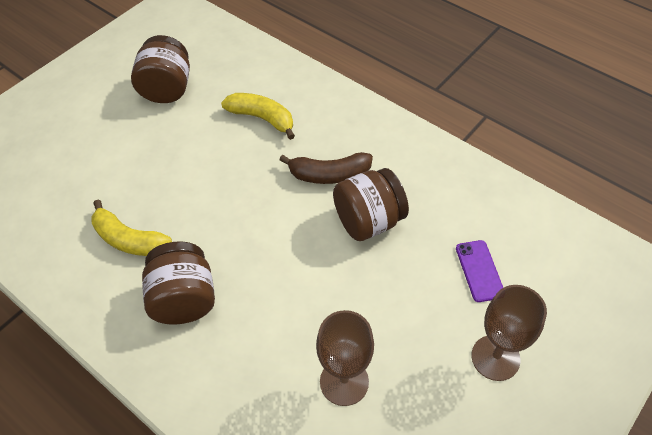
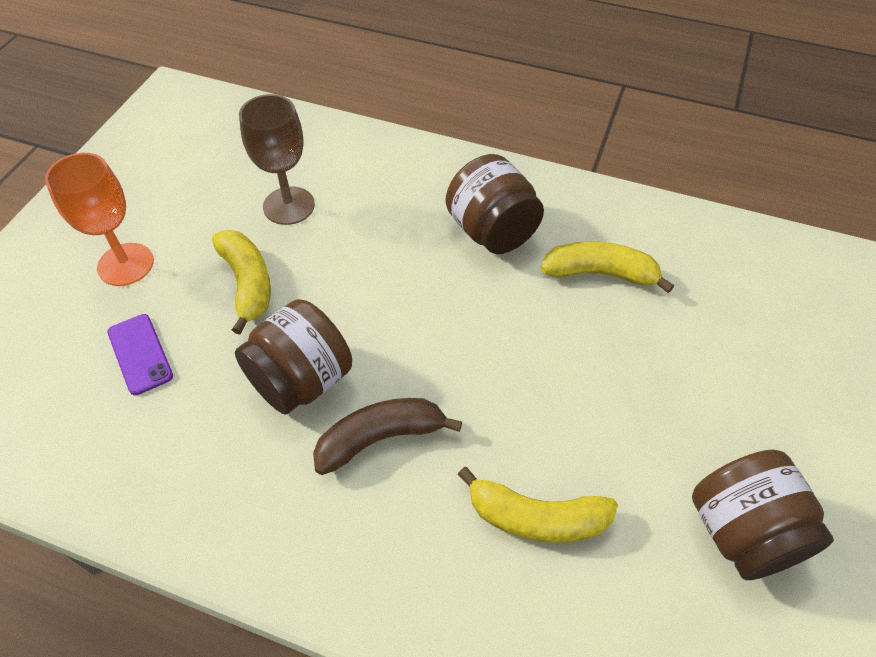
camera: 160 degrees right, 0 degrees up
brown goblet [471,285,547,381] -> orange goblet [45,153,154,286]
none -> yellow banana [212,230,271,335]

